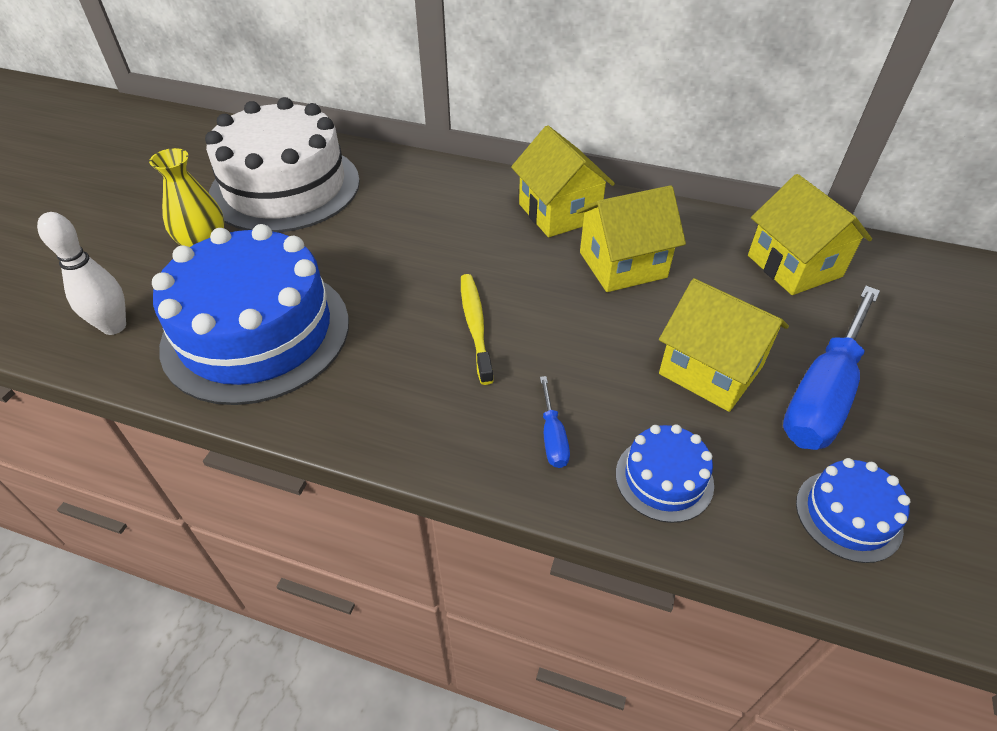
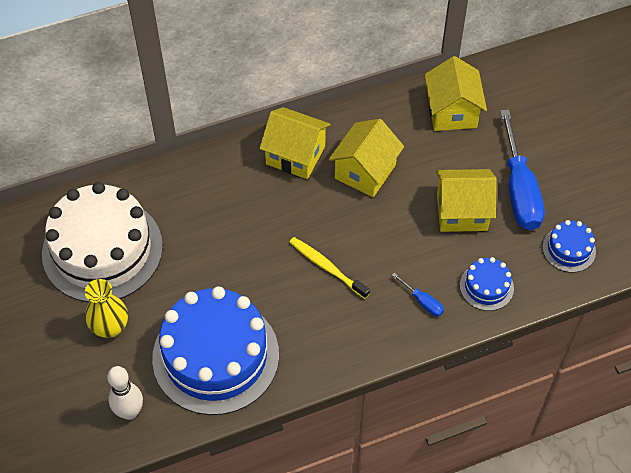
camera: 40 degrees left, 10 degrees up
yellow house [748,174,872,295] -> yellow house turned 60 degrees clockwise [425,56,487,131]

